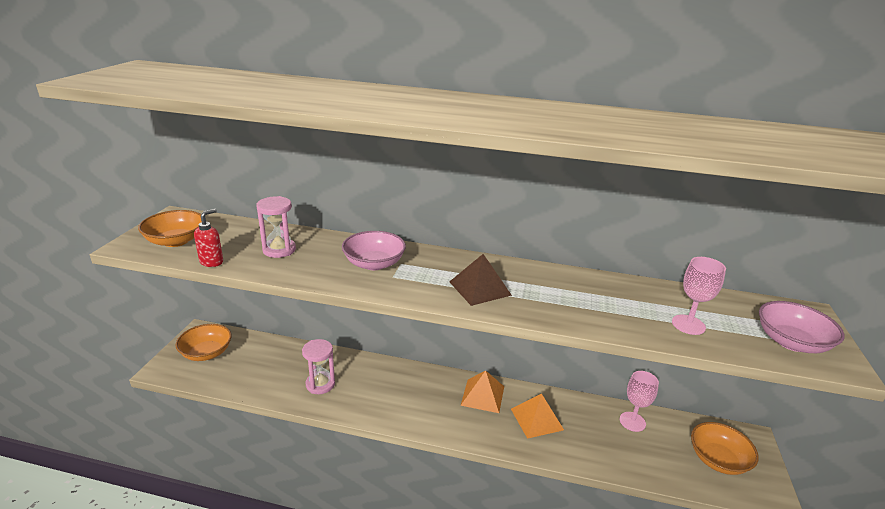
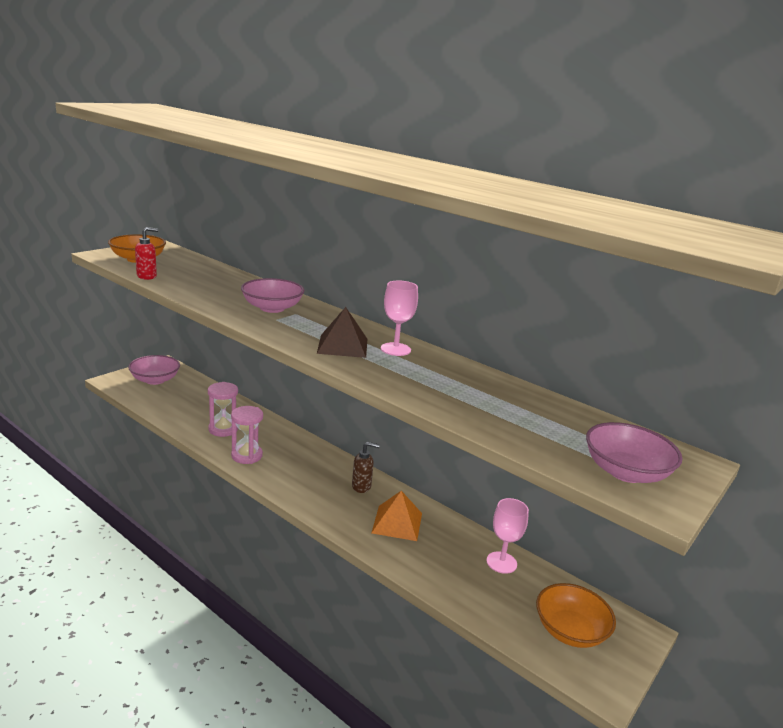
camera: 25 degrees right, 5 degrees down
orange bowl [175,324,232,361] -> pink bowl [128,355,180,385]
pink hourglass [256,196,296,258] -> pink hourglass moved to [231,406,263,464]
orange pyramid [460,370,504,413] -> brown soap dispenser [352,442,380,493]
pink goblet [672,257,726,335] -> pink goblet moved to [381,281,418,356]

